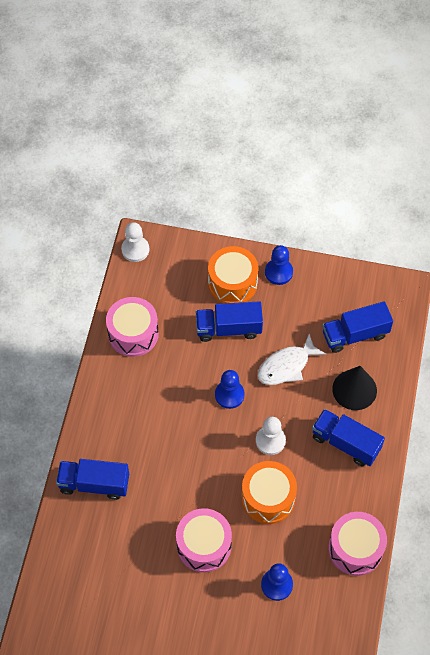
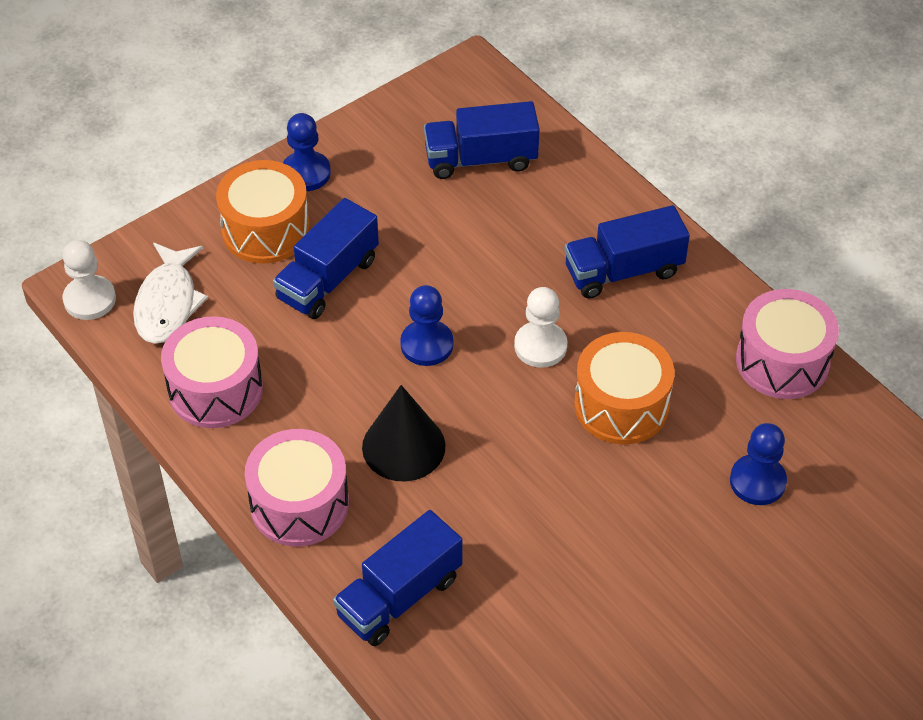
camera: 50 degrees left, 10 degrees down
pink drum [176,508,232,572] -> pink drum moved to [245,429,349,546]
white fish [258,334,327,385] -> white fish moved to [133,243,208,344]
blue truck [322,301,393,353] -> blue truck turned 60 degrees clockwise [424,101,540,179]
black cone [332,366,377,410] -> black cone moved to [362,385,446,482]

